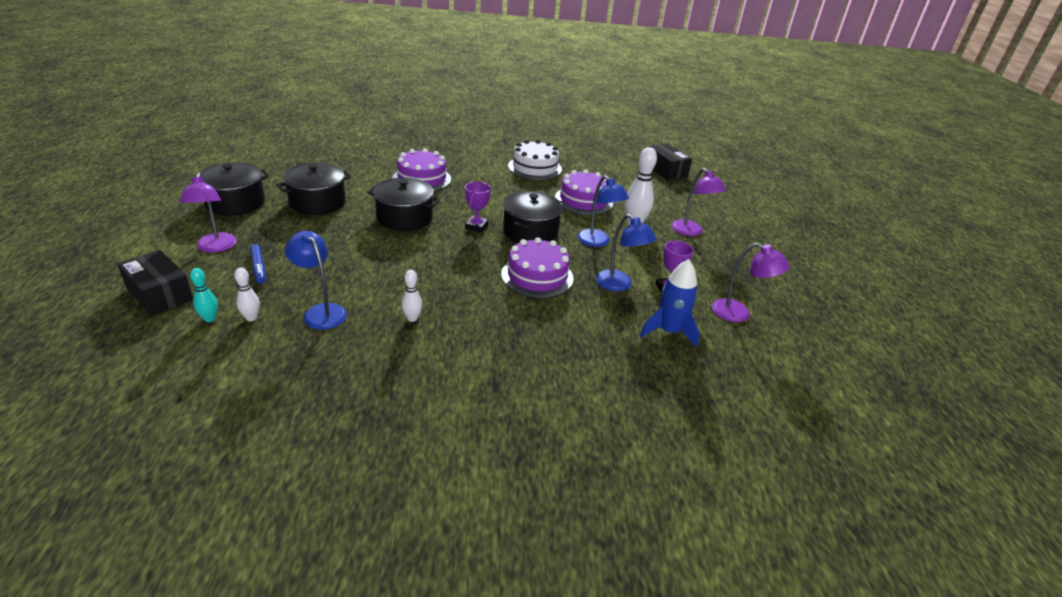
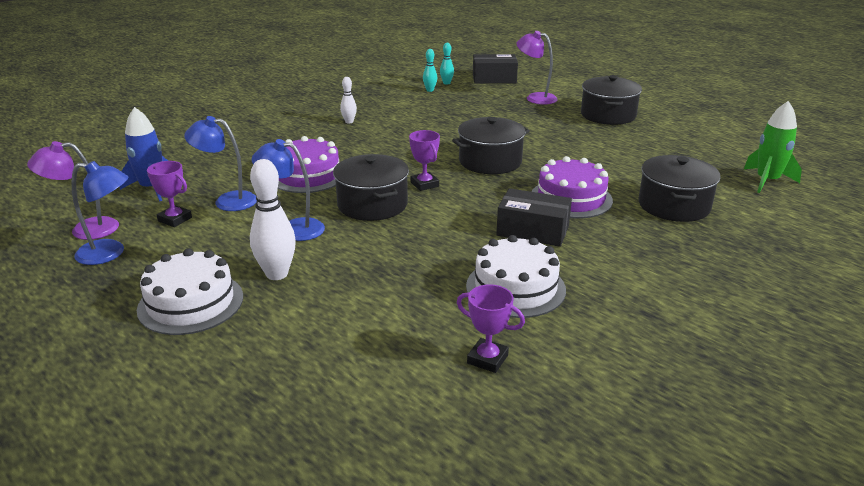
camera: 140 degrees right, 5 degrees down
white bowling pin [234,268,260,321] -> turquoise bowling pin [423,49,437,92]
blue marker [250,244,266,283] -> none
black pot [277,163,351,215] -> black pot moved to [638,155,720,222]
blue lamp [285,231,347,330] -> blue lamp moved to [71,161,128,265]
purple cake [555,169,613,215] -> none
black box [648,144,692,180] -> black box moved to [496,188,572,247]
purple lamp [671,168,726,236] -> white cake [137,249,243,335]
none -> purple trophy [457,284,525,373]
none -> green rocket [744,101,802,193]

